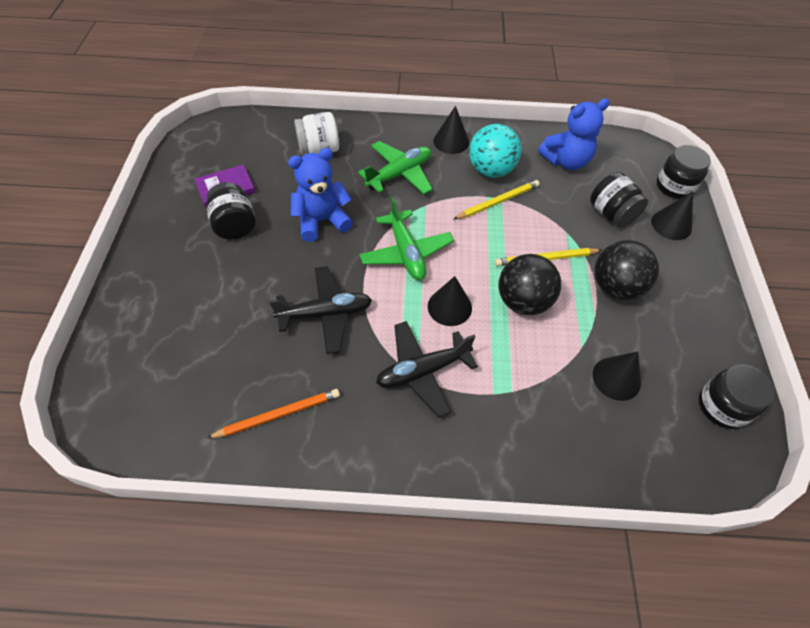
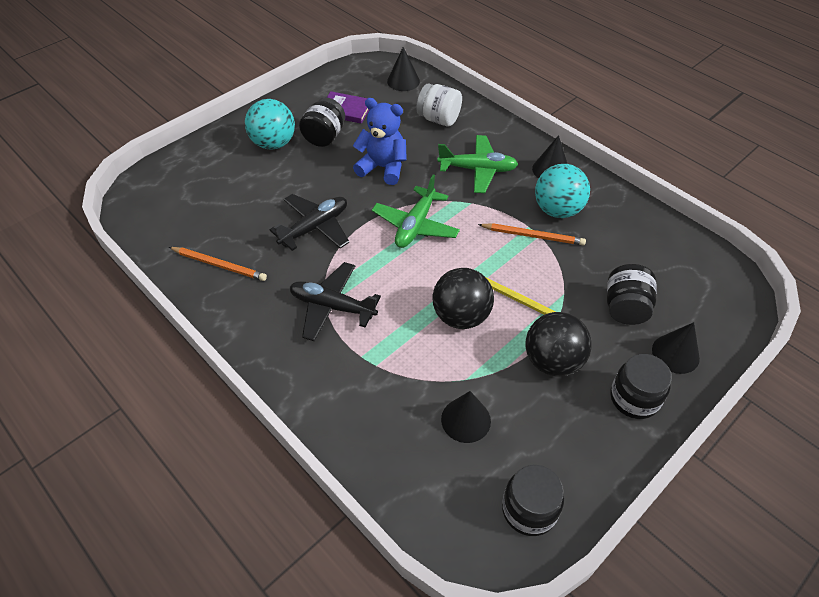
camera: 45 degrees right, 5 degrees down
black plane [269,266,372,354] -> black plane turned 75 degrees counterclockwise [270,194,349,251]
black cone [428,276,472,326] -> black cone moved to [387,47,420,91]
yellow pencil [454,180,540,219] -> orange pencil [478,223,586,245]
blue teddy bear [538,98,610,170] -> none
black jar [656,145,711,199] -> black jar moved to [610,354,672,419]
none -> turquoise ball [245,99,295,150]

